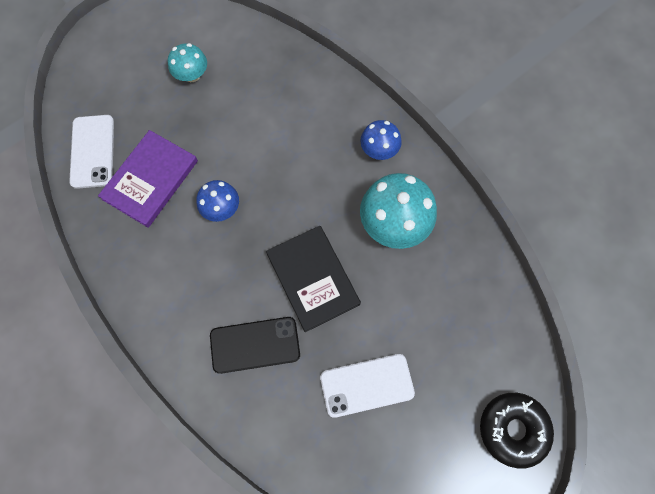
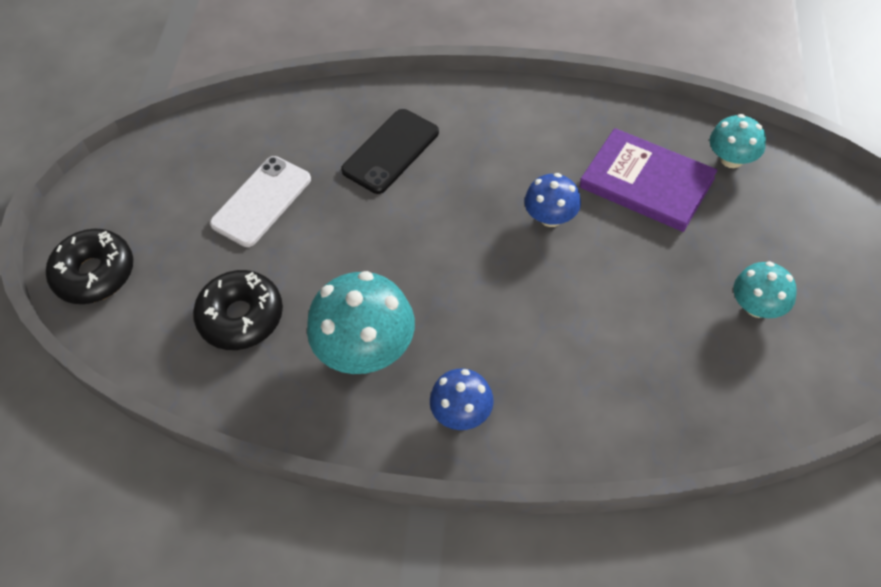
camera: 140 degrees right, 15 degrees down
white phone [69,115,114,189] -> turquoise mushroom [710,114,766,168]
purple book [98,130,198,228] -> purple book turned 45 degrees counterclockwise [580,128,717,232]
black book [266,226,361,332] -> none
none -> black donut [193,270,283,350]

